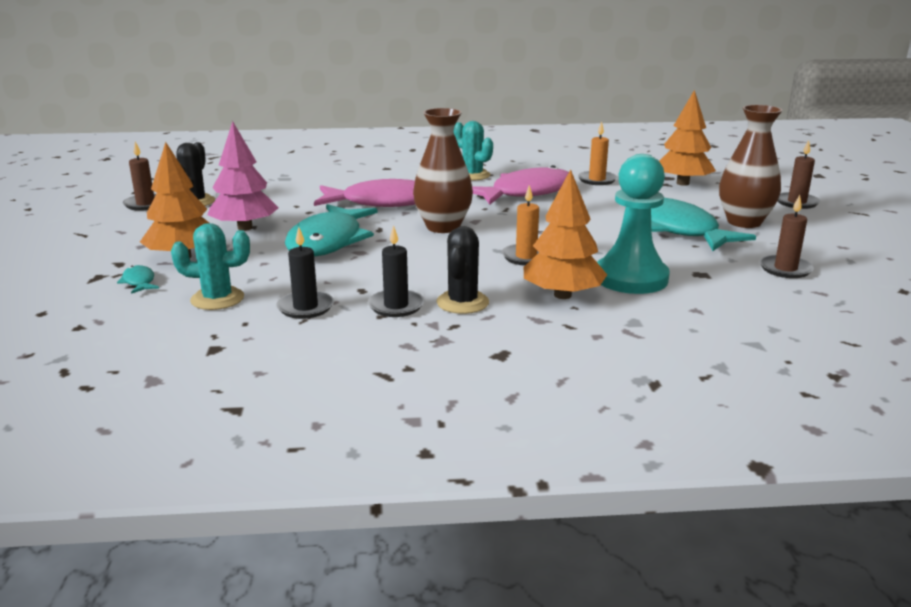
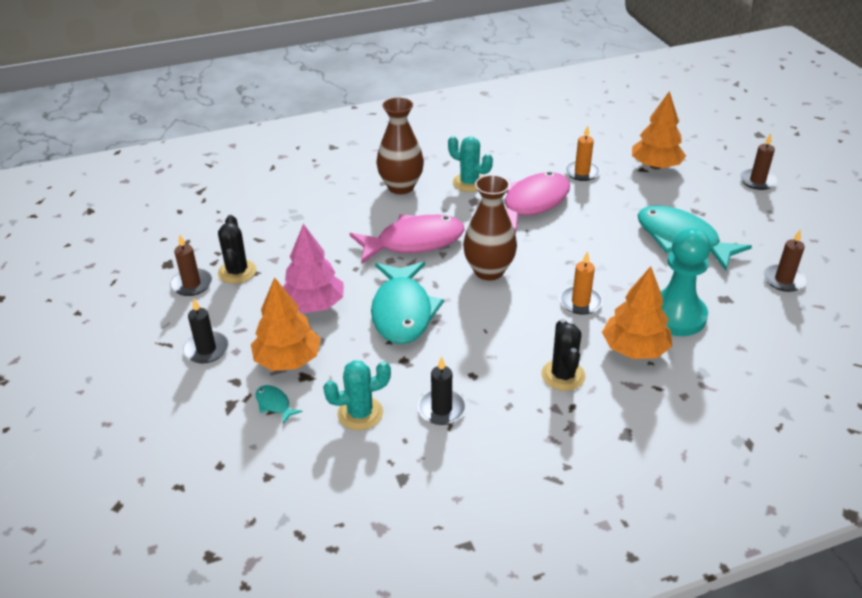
camera: 15 degrees left, 15 degrees up
black candle [368,225,424,317] -> black candle moved to [183,299,229,363]
brown vase [719,105,783,228] -> brown vase moved to [376,98,424,194]

